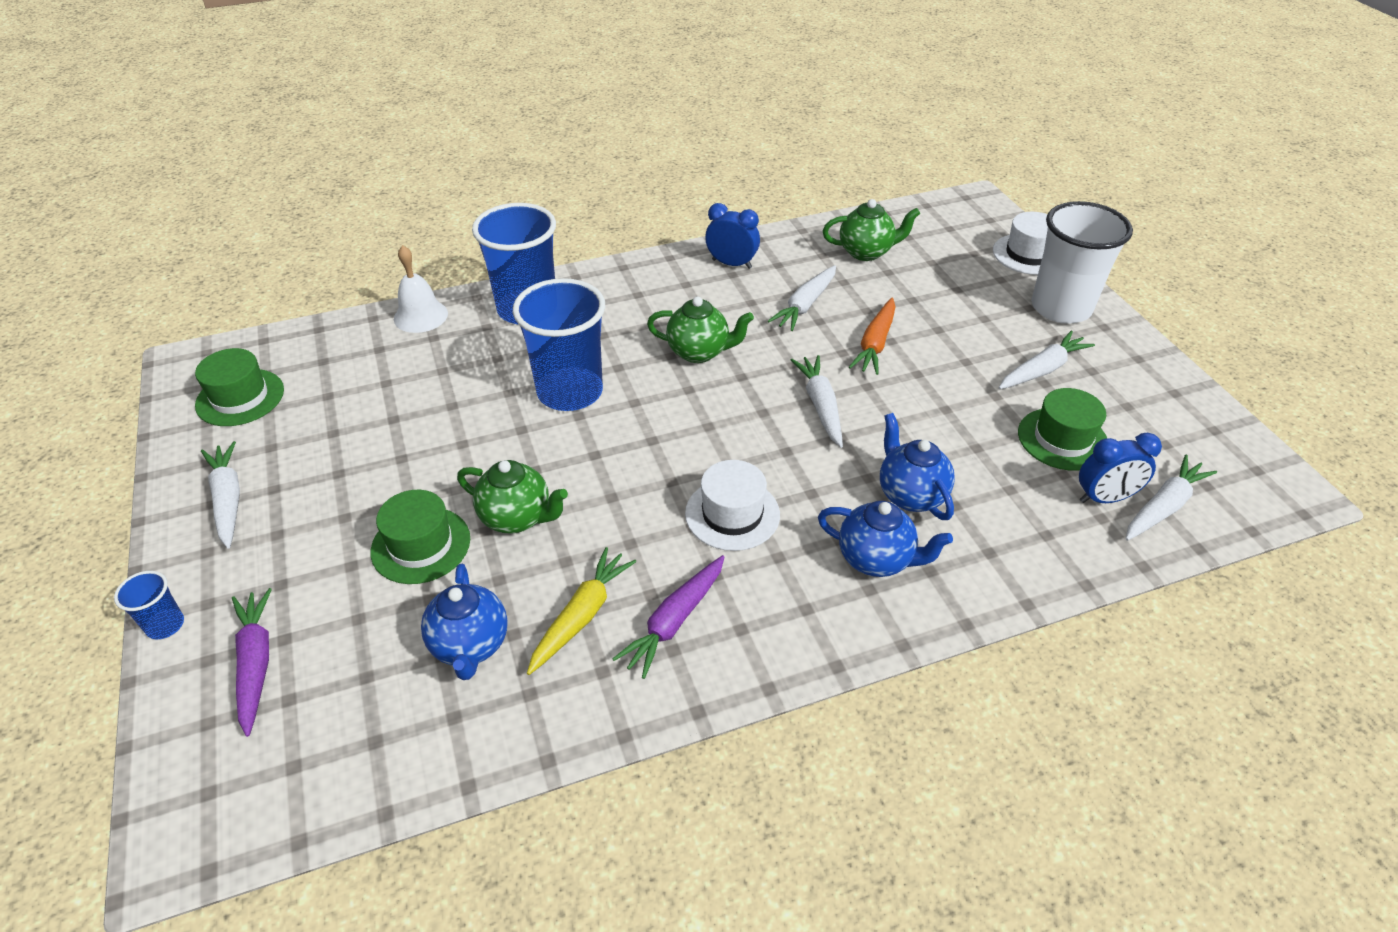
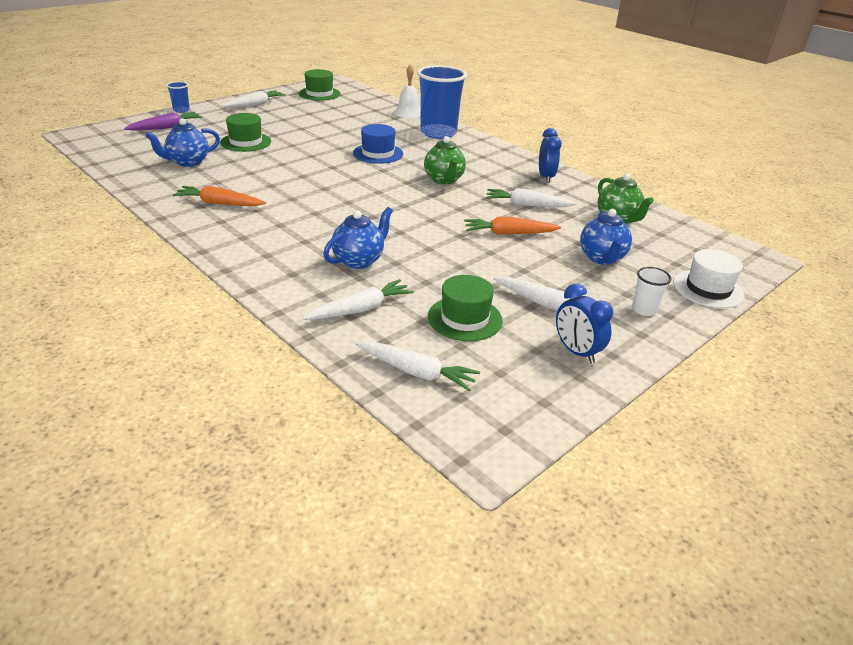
camera: 65 degrees right, 10 degrees down
green teapot [457,460,568,534] -> none
blue cup [513,278,605,411] -> blue hat [353,124,403,164]
yellow carrot [527,547,636,675] -> none
purple carrot [612,555,725,679] -> orange carrot [173,186,266,206]
white hat [685,460,780,551] -> none
white carrot [791,355,843,448] -> white carrot moved to [303,279,414,320]
blue teapot [818,501,953,577] -> blue teapot moved to [580,209,632,265]
white cup [1031,201,1133,324] -> white cup [632,267,672,316], size x0.44
blue clock [1079,433,1162,503] -> blue clock moved to [556,284,613,364]

